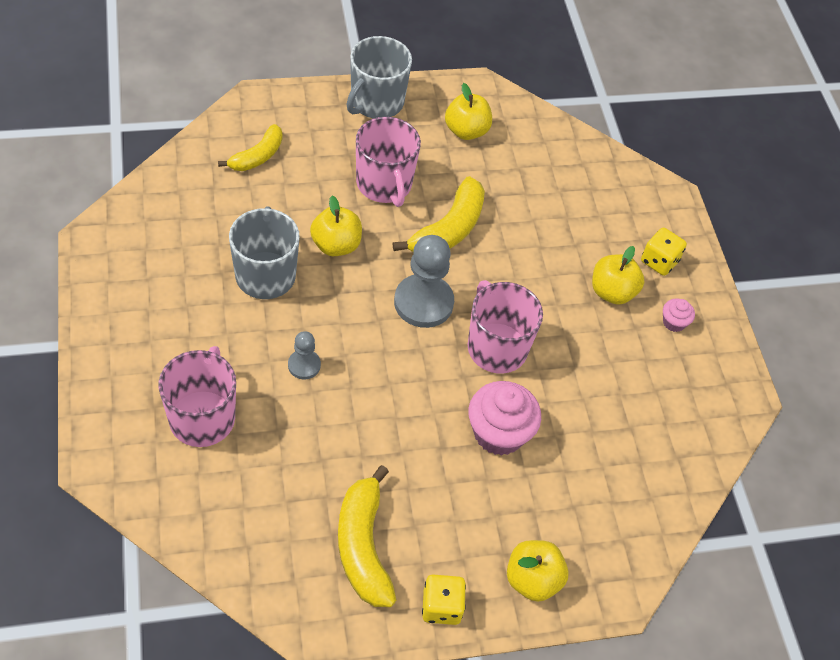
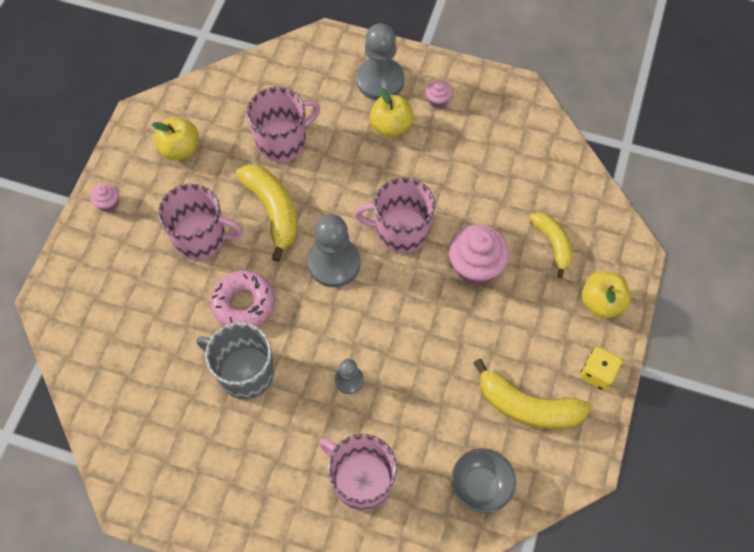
camera: 55 degrees left, 10 degrees up
yellow banana [218,124,282,171] -> yellow banana moved to [530,212,573,278]
yellow apple [310,195,362,256] -> pink donut [210,270,275,327]
grey mug [347,36,412,118] -> pink cupcake [90,183,119,212]
yellow dice [641,228,687,276] -> grey pawn [356,23,404,100]
none -> pink mug [247,87,320,162]
none -> grey bowl [451,448,516,513]

